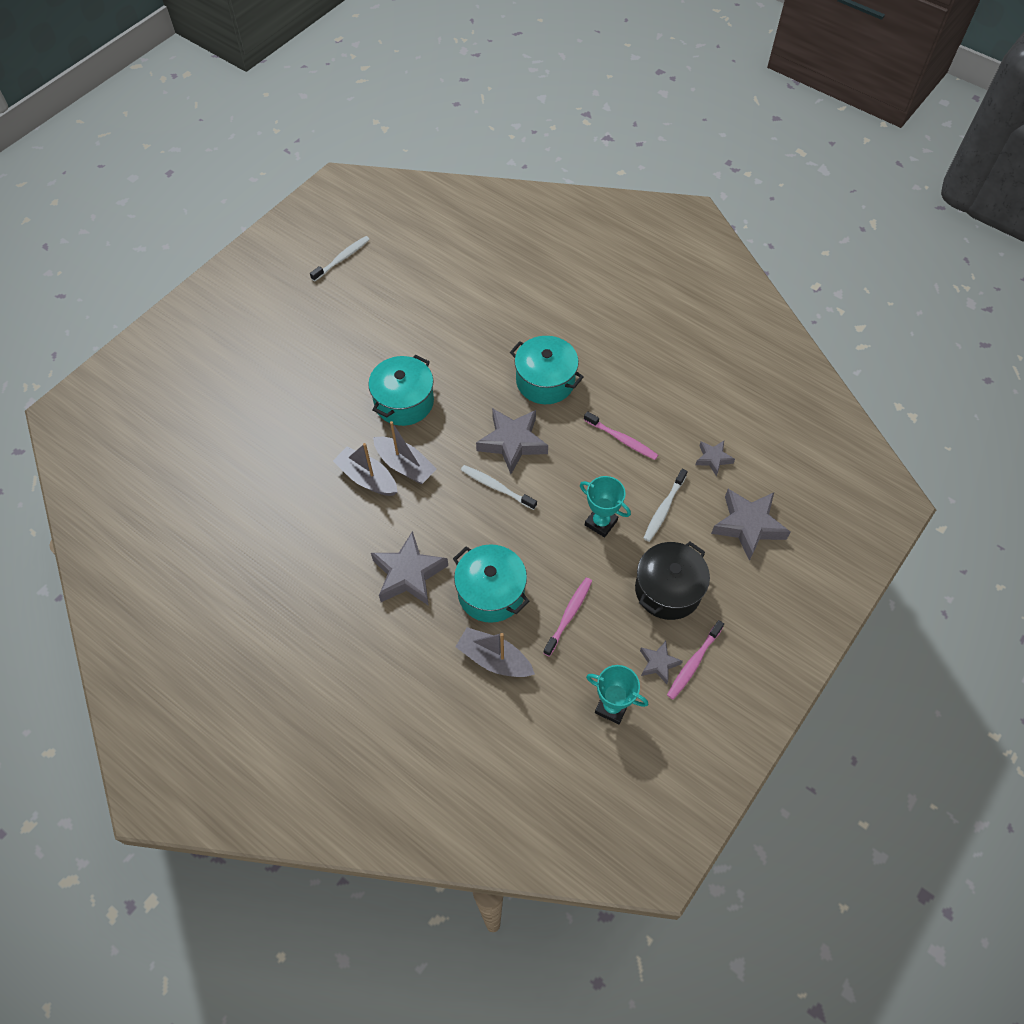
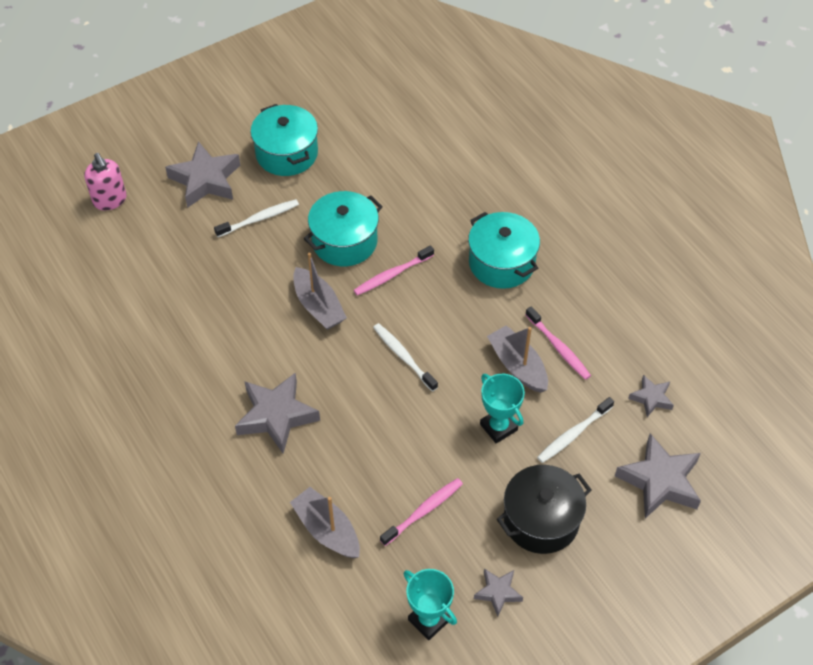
camera: 20 degrees right, 5 degrees down
white toothbrush [310,236,370,281] -> white toothbrush moved to [214,199,299,237]
grey boat [333,443,397,496] -> grey boat moved to [487,325,548,393]
turquoise pot [453,545,529,623] -> turquoise pot moved to [251,104,318,176]
grey star [476,408,548,474] -> grey star moved to [165,141,240,208]
pink toothbrush [667,620,724,700] -> pink toothbrush moved to [354,246,434,295]
none -> pink soap dispenser [84,153,126,210]

